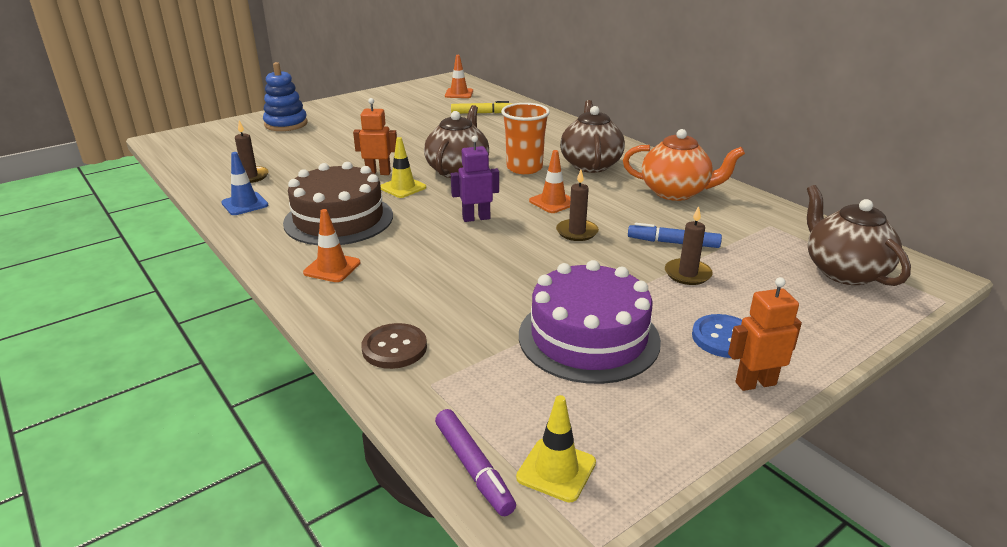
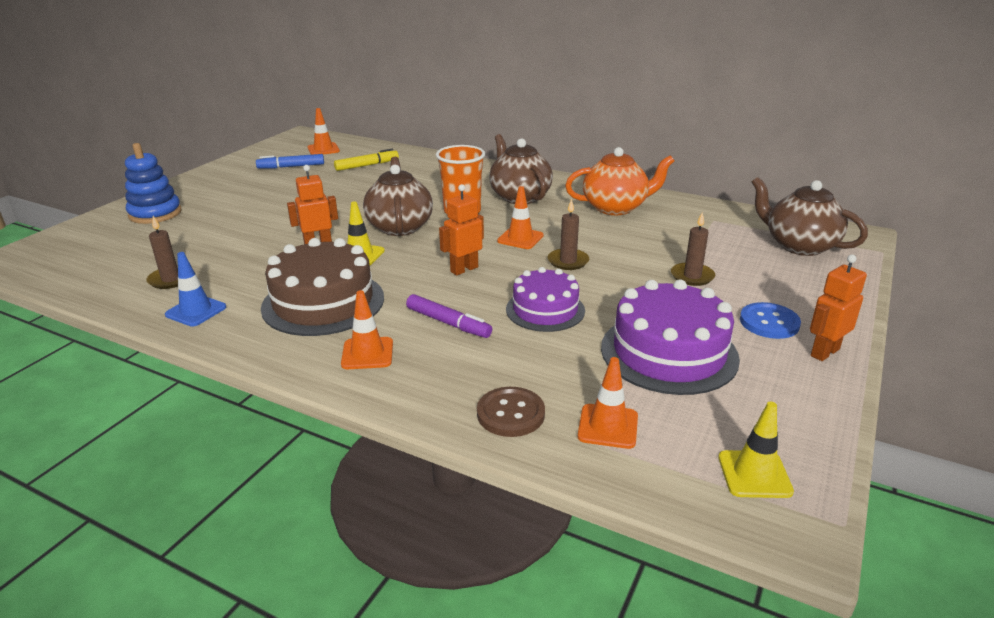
camera: 25 degrees left, 0 degrees up
purple marker [435,409,516,516] -> purple marker moved to [406,294,492,338]
purple robot [451,135,499,222] -> orange robot [439,184,484,276]
blue marker [628,223,722,248] -> blue marker moved to [256,154,324,168]
none -> purple cake [506,267,585,332]
none -> orange traffic cone [578,357,638,449]

